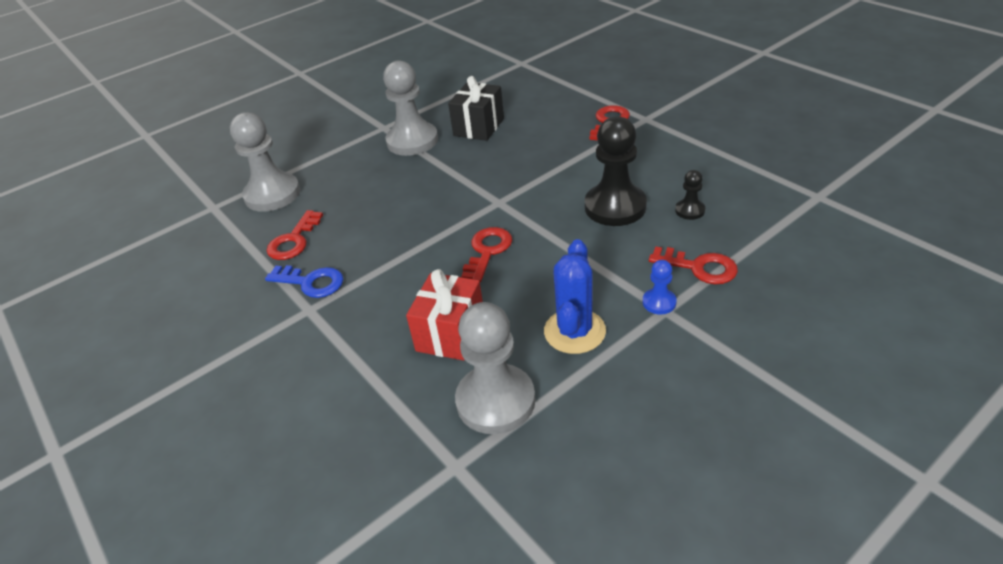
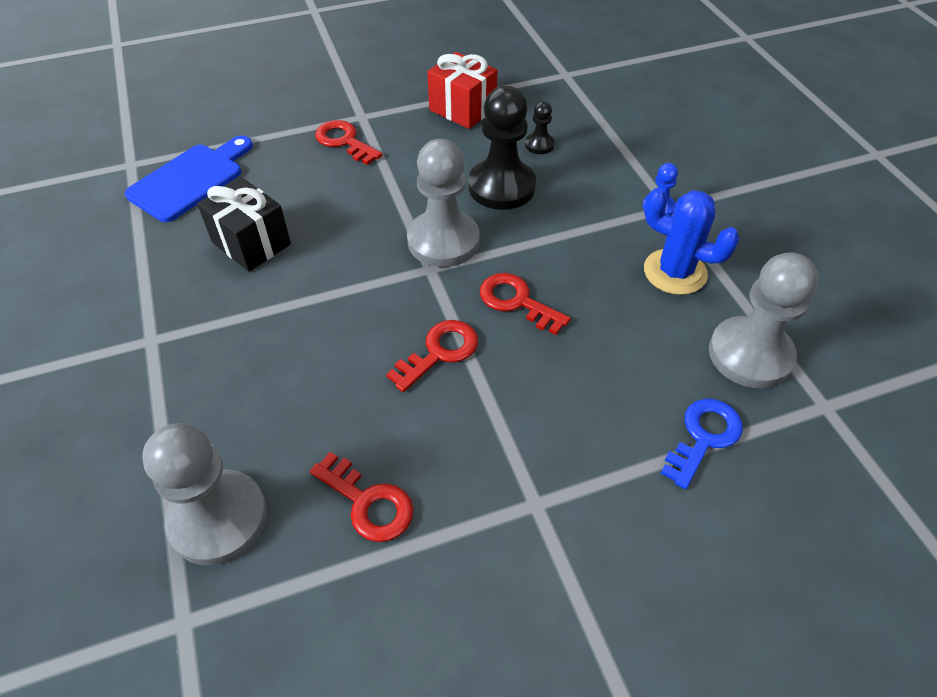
camera: 75 degrees left, 10 degrees up
blue key [265,265,343,298] -> blue key moved to [660,399,743,489]
grey pawn [383,60,438,156] -> grey pawn moved to [407,139,479,267]
red gift [406,269,483,361] -> red gift moved to [427,52,497,129]
red key [649,246,738,284] -> red key moved to [386,320,478,392]
none -> blue cutting board [125,136,253,222]

